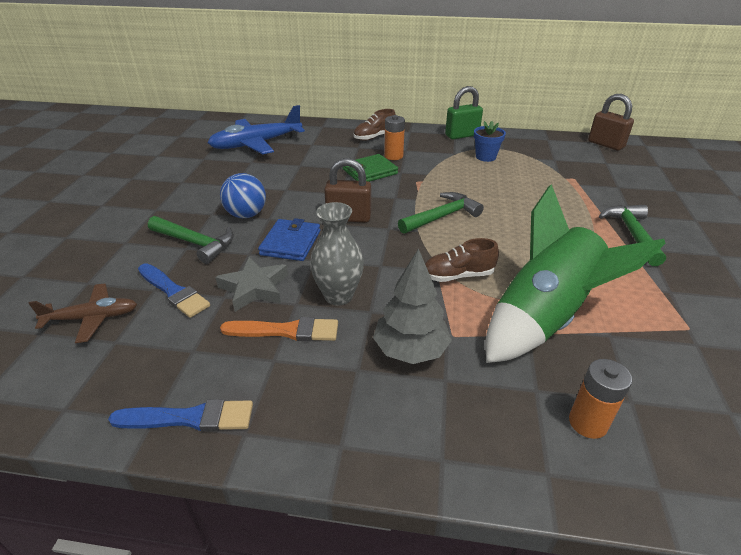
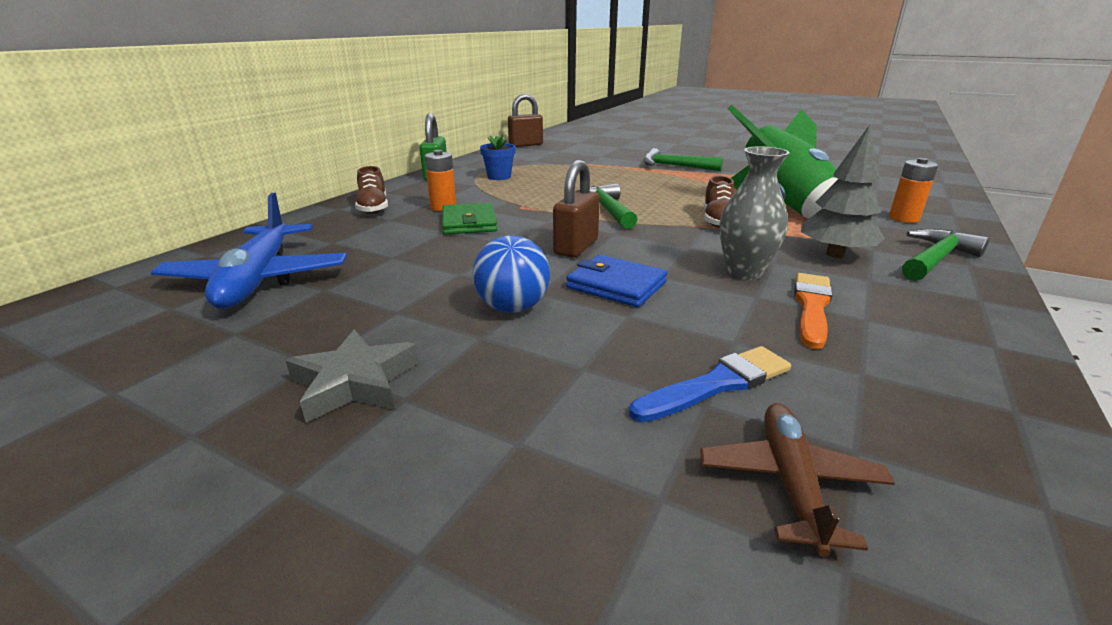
camera: 70 degrees left, 10 degrees down
blue brush [108,399,253,432] -> none
green hammer [148,216,234,264] -> green hammer moved to [902,229,989,281]
grey star [215,257,288,312] -> grey star moved to [285,330,418,423]

